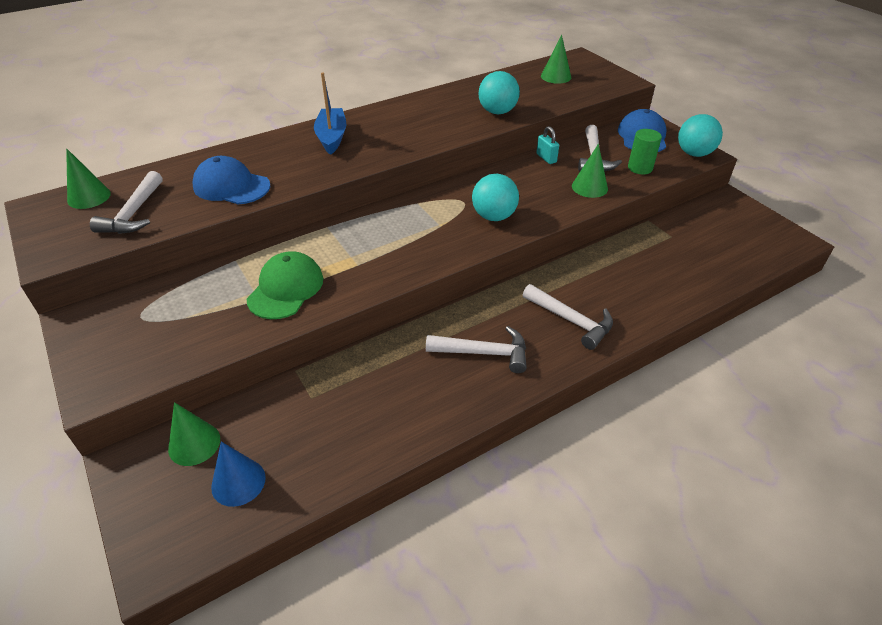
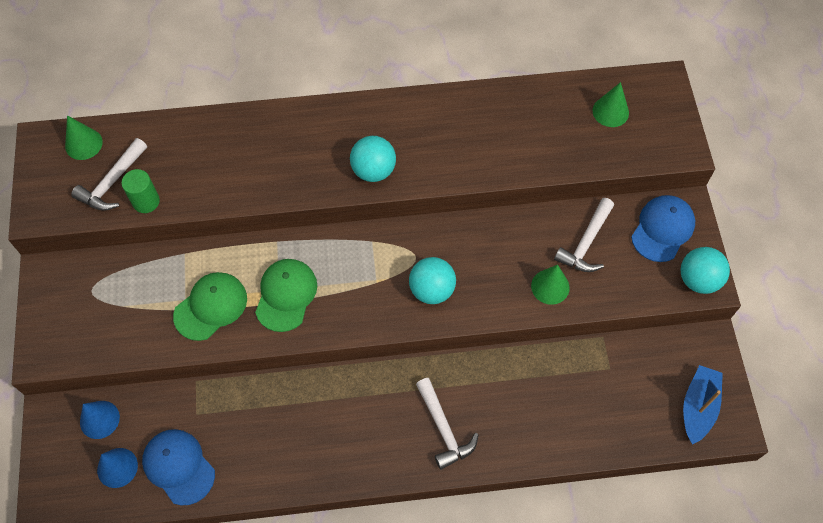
camera: 25 degrees right, 20 degrees up
green cone [168,402,220,466] -> blue cone [80,401,120,439]
blue cap [193,156,271,205] -> blue cap moved to [142,429,215,505]
blue boat [314,72,346,155] -> blue boat moved to [683,365,723,445]
white hammer [426,326,527,373] -> none
turquoise ball [478,71,520,114] -> turquoise ball moved to [350,136,396,182]
turquoise padlock [536,126,559,164] -> none
green cylinder [628,129,662,174] -> green cylinder moved to [121,169,160,213]
none -> green cap [255,259,317,332]

